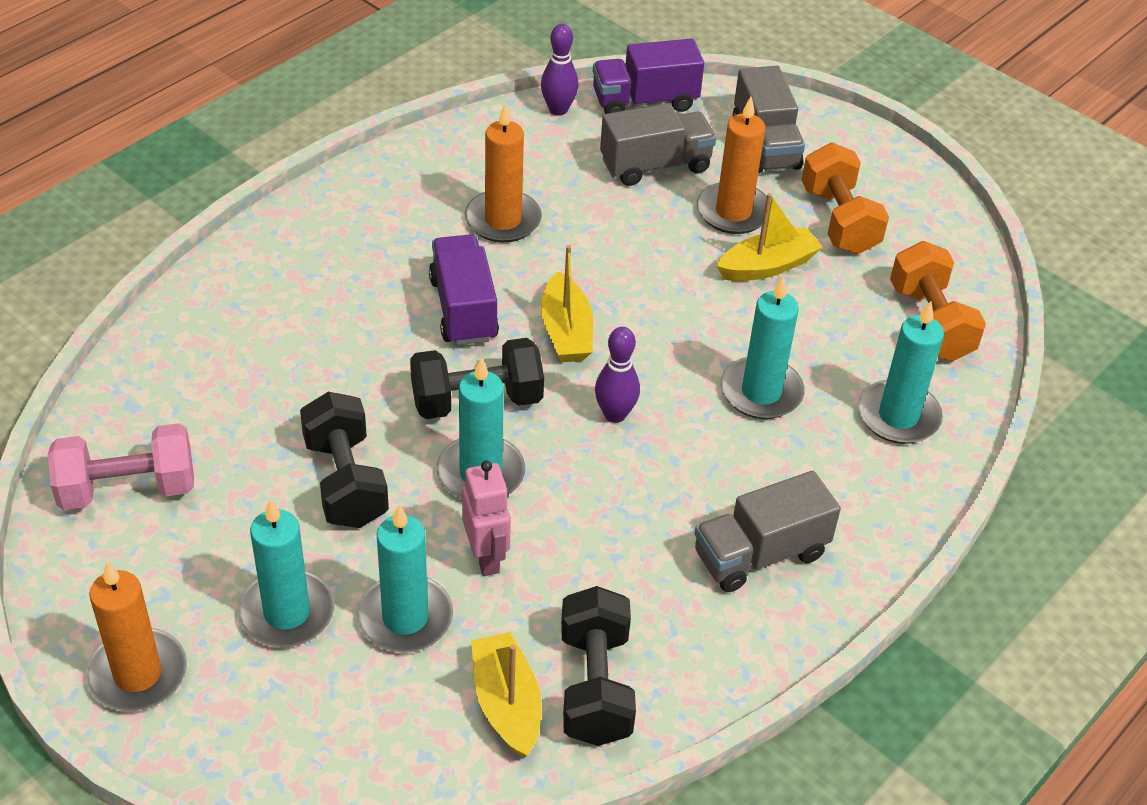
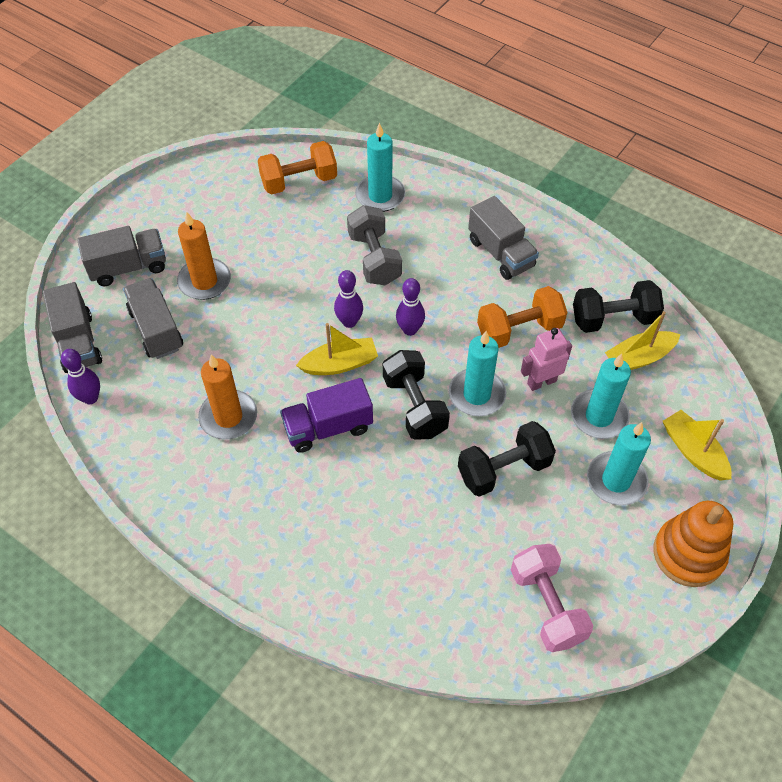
camera: 95 degrees left, 10 degrees up
orange candle [85,561,187,711] -> orange stacking toy [653,501,733,587]
purple truck [593,38,704,114] -> grey truck [43,282,102,373]
yellow boat [717,193,822,281] -> yellow boat moved to [663,410,732,481]
turquoise candle [721,276,804,419] -> grey dumbbell [347,205,402,285]
orange dumbbell [802,143,889,254] -> orange dumbbell moved to [477,286,567,348]
none -> purple bowling pin [334,270,363,328]

